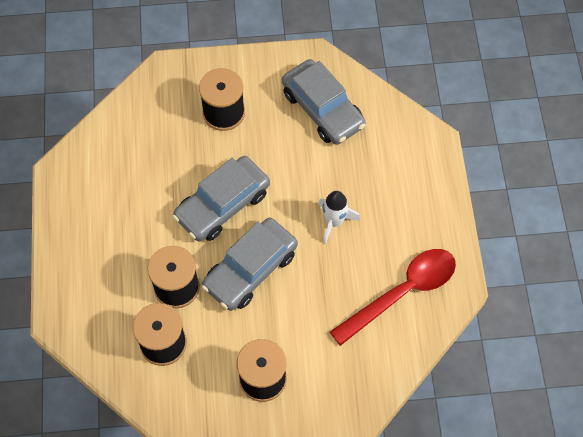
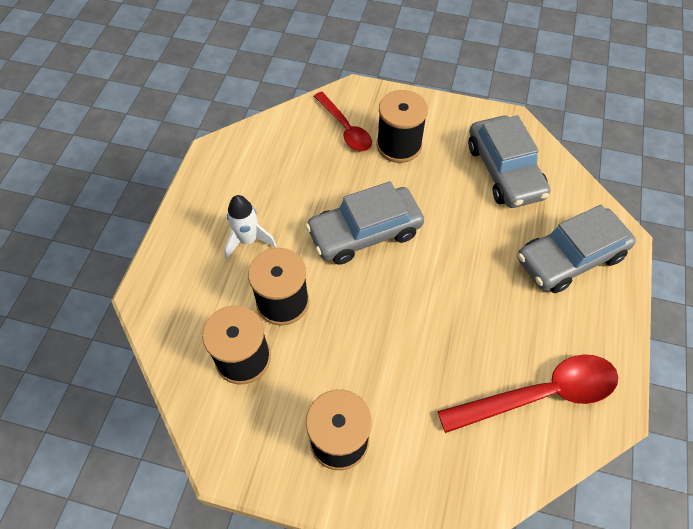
camera: 20 degrees right, 5 degrees down
grey car [202,217,298,311] -> grey car moved to [517,205,636,293]
white rocket [318,191,360,244] -> white rocket moved to [224,195,276,259]
none -> red spoon [314,92,372,151]

